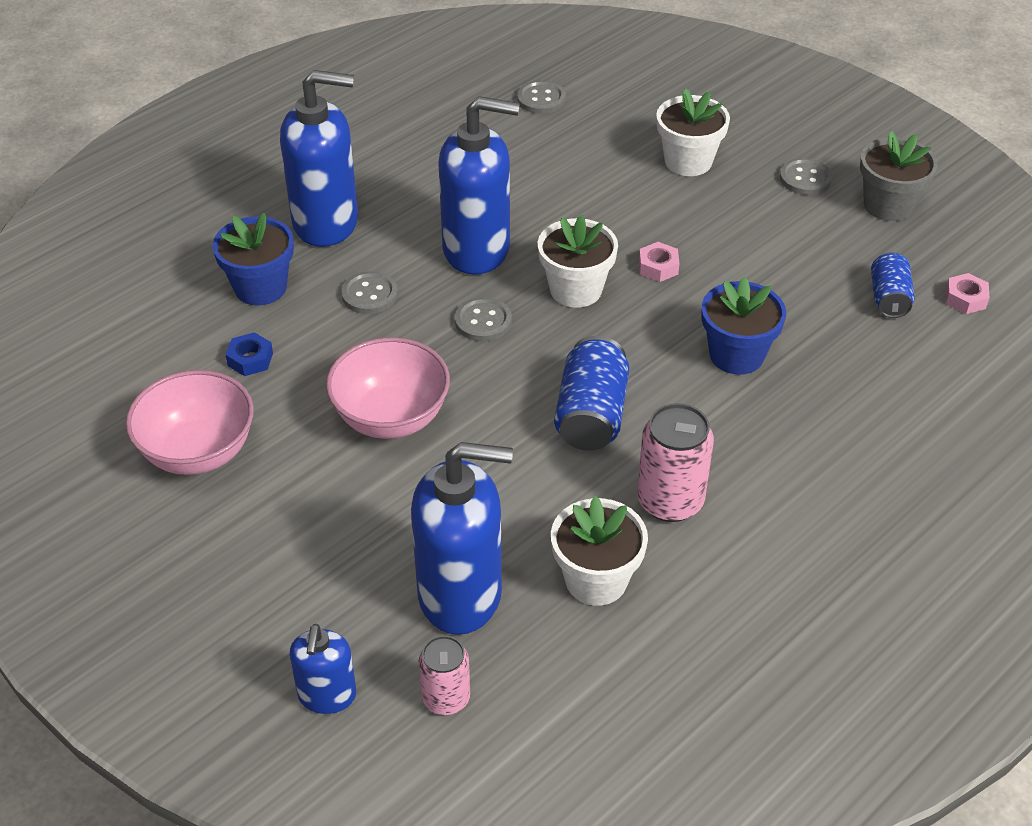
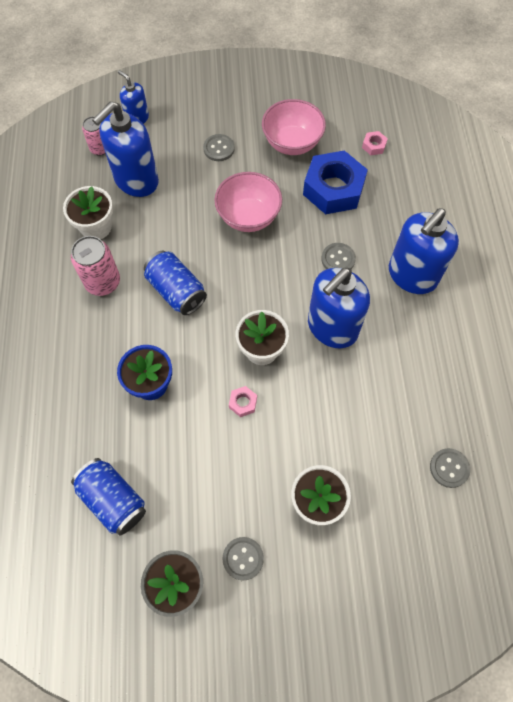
camera: 130 degrees right, 20 degrees up
blue flower pot [212,213,294,305] -> none
blue nut [226,332,273,376] -> blue nut [303,150,368,214], size x2.47
grey button [455,297,512,341] -> grey button moved to [203,134,235,161]
blue can [871,252,915,318] -> blue can [71,458,146,535], size x1.57
pink nut [946,273,989,314] -> pink nut moved to [362,131,388,155]

